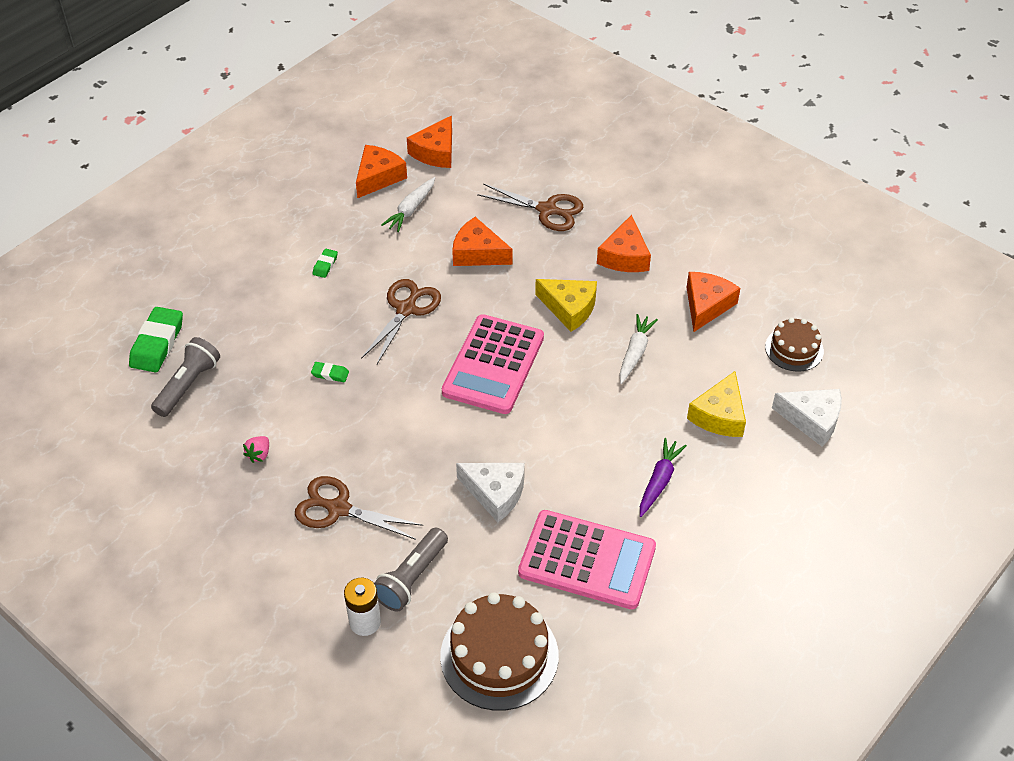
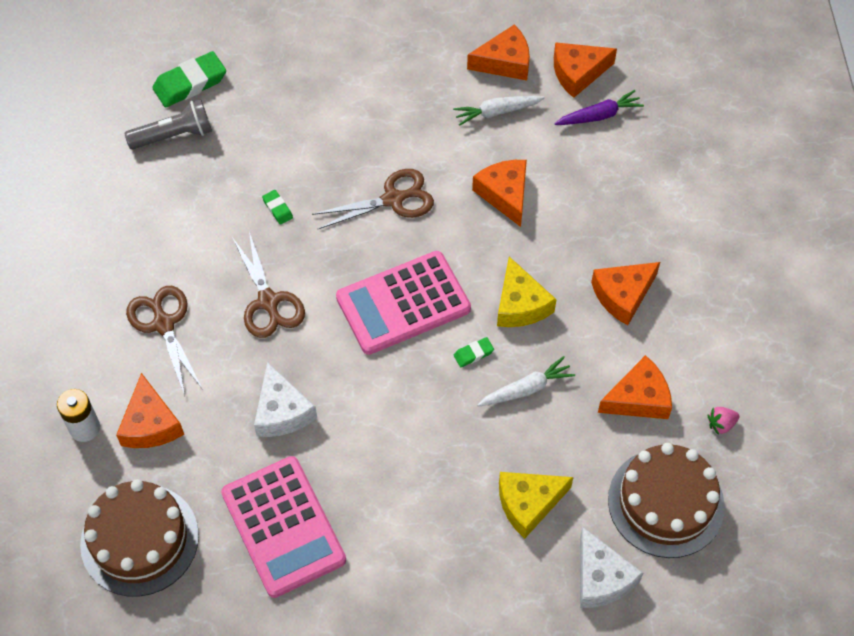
camera: 45 degrees right, 10 degrees up
pink strawberry [243,436,269,463] -> pink strawberry moved to [708,407,739,435]
green eraser [313,249,338,278] -> green eraser moved to [454,337,494,367]
grey flashlight [374,528,448,612] -> orange cheese [116,373,184,448]
brown scissors [477,183,583,231] -> brown scissors moved to [232,232,305,338]
purple carrot [640,438,687,517] -> purple carrot moved to [554,90,644,125]
brown cake [765,318,824,372] -> brown cake [608,443,725,558], size x1.72

